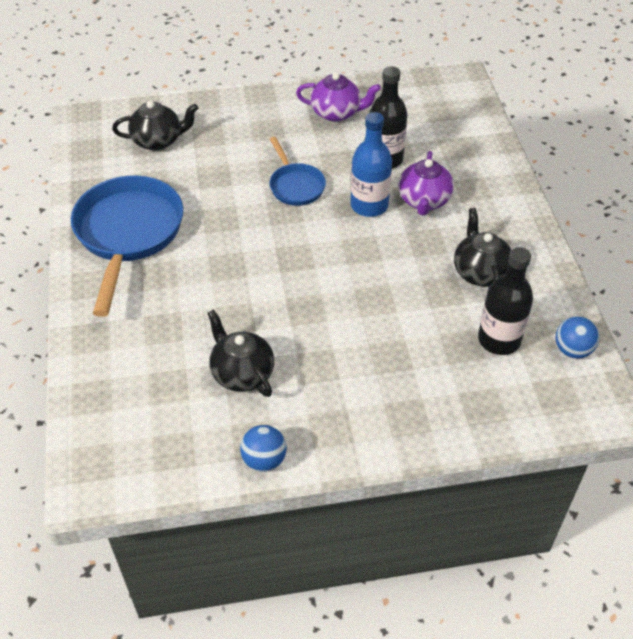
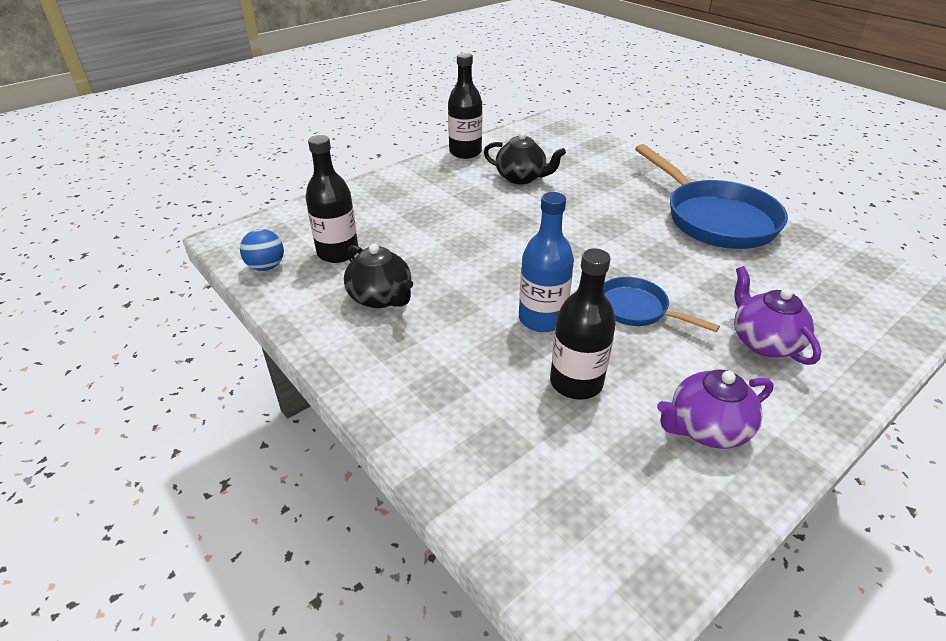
camera: 150 degrees right, 10 degrees down
black teapot [112,101,198,151] -> none
blue ball [240,425,287,472] -> black bottle [448,53,482,159]
purple teapot [399,151,454,216] -> purple teapot moved to [734,266,821,365]

